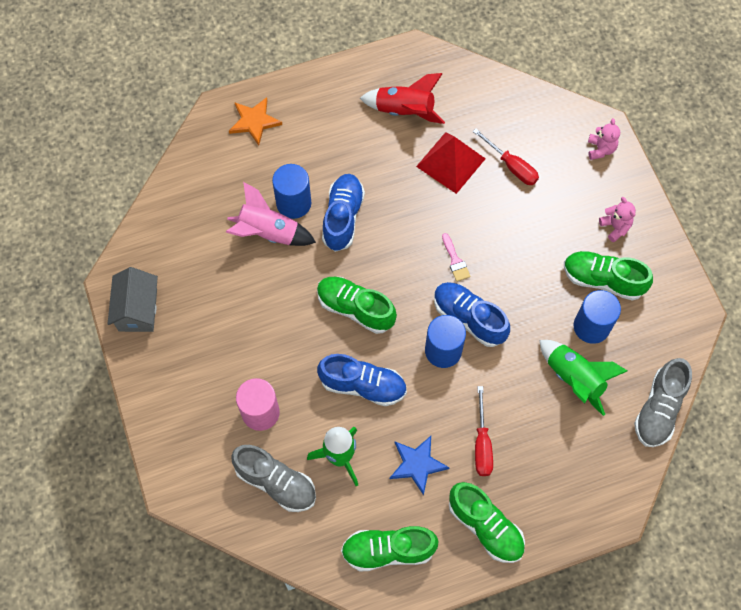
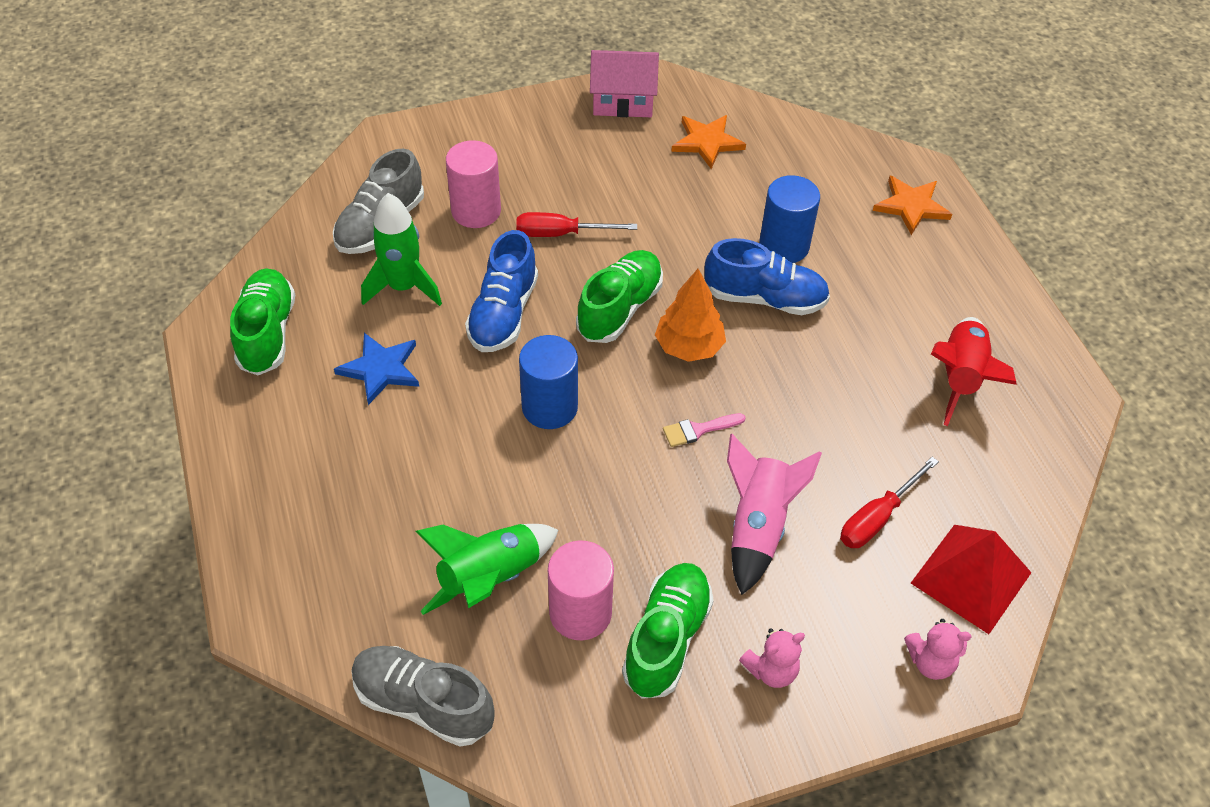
camera: 90 degrees right, 15 degrees down
grey house [108,267,158,332] -> pink house [590,50,659,117]
pink rocket [226,182,316,246] -> pink rocket moved to [727,434,822,595]
red pyramid [416,132,486,194] -> red pyramid moved to [911,525,1031,634]
blue shoe [434,282,510,347] -> none
green shoe [449,482,525,563] -> none
red screwdriver [475,386,493,476] -> red screwdriver moved to [516,212,637,237]
blue cylinder [574,290,621,344] -> pink cylinder [548,540,614,640]
none -> orange tree [655,269,726,362]
none -> orange star [671,115,746,169]

